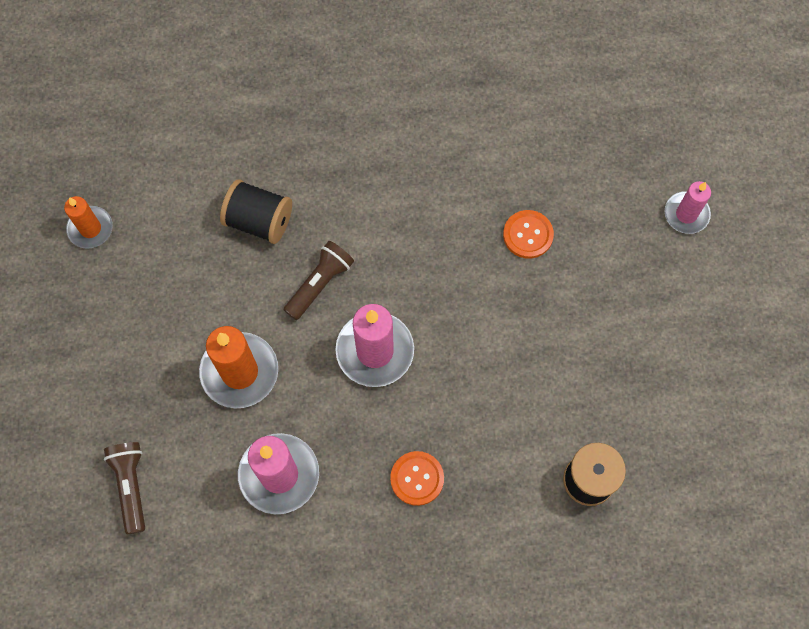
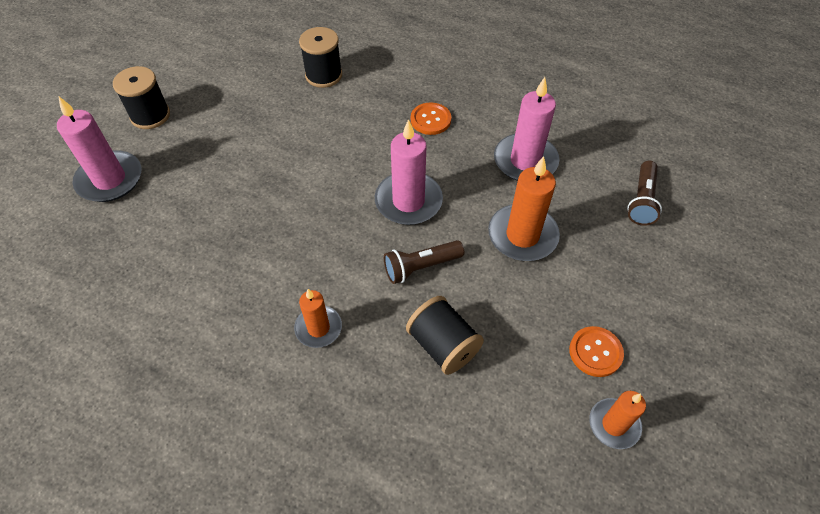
camera: 150 degrees left, 15 degrees down
orange button [503,210,554,259] -> orange button moved to [569,326,624,377]
pink candle [665,181,711,234] -> pink candle [57,96,141,202], size x1.64
none -> black spool [113,66,170,129]
none -> orange candle [294,289,342,348]

